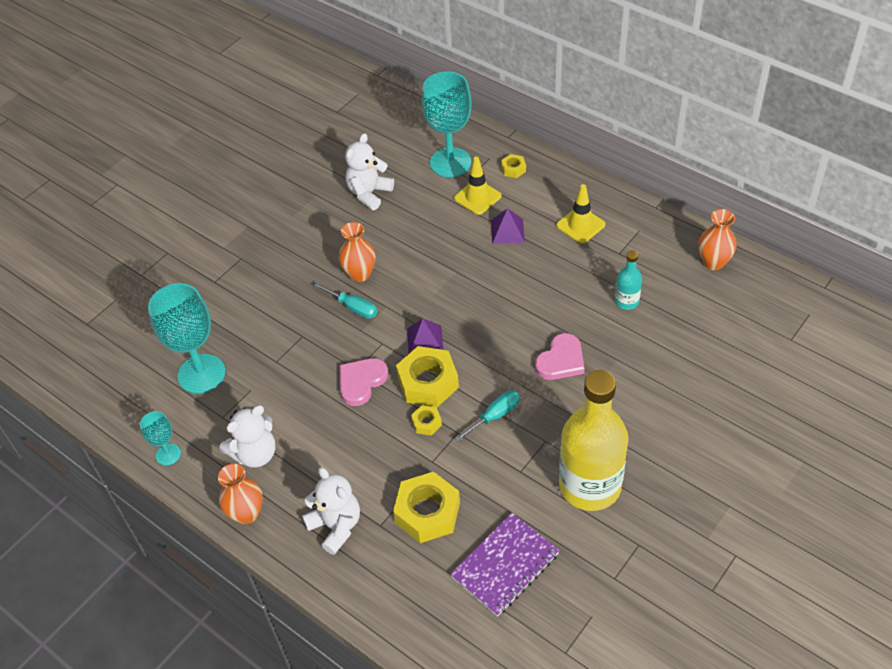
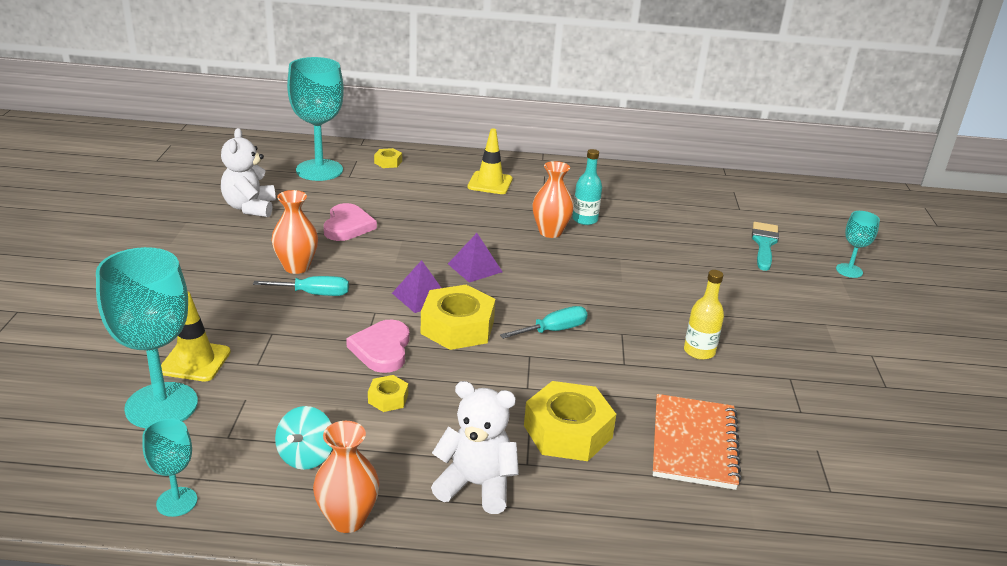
camera: 40 degrees left, 20 degrees down
white teddy bear [219,405,276,468] -> turquoise spinning top [275,406,332,470]
yellow nut [411,405,442,436] -> yellow nut moved to [368,375,408,412]
purple notebook [450,513,559,617] -> orange notebook [653,394,742,490]
yellow traffic cone [454,157,502,215] -> yellow traffic cone moved to [161,292,231,381]
turquoise screwdriver [455,390,520,442] -> turquoise screwdriver turned 45 degrees clockwise [500,306,588,339]
purple pyramid [491,208,525,244] -> purple pyramid moved to [448,233,502,283]
pink heart [535,333,585,380] -> pink heart moved to [324,203,377,241]
yellow bottle [559,370,629,511] -> yellow bottle [684,270,724,360], size x0.44
orange vase [698,209,737,270] -> orange vase moved to [532,161,574,238]
none -> turquoise brush [752,222,779,271]
none -> turquoise goblet [836,211,880,278]

